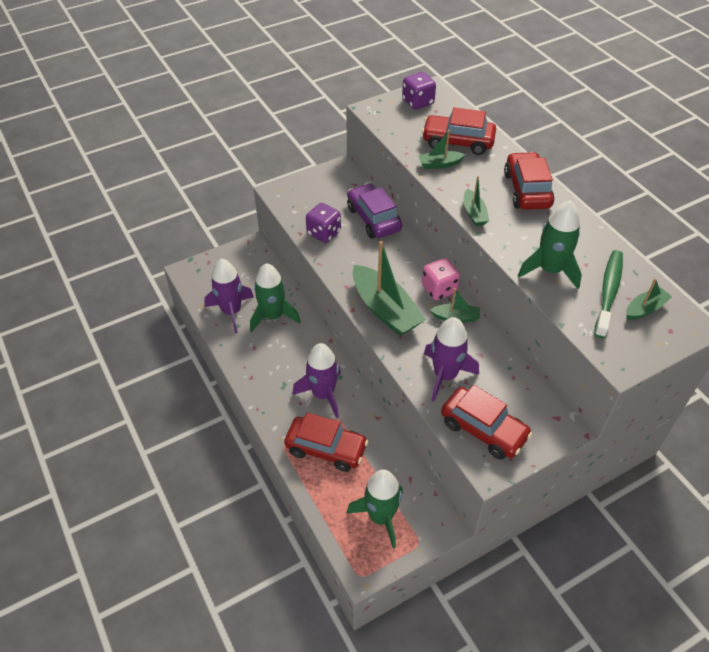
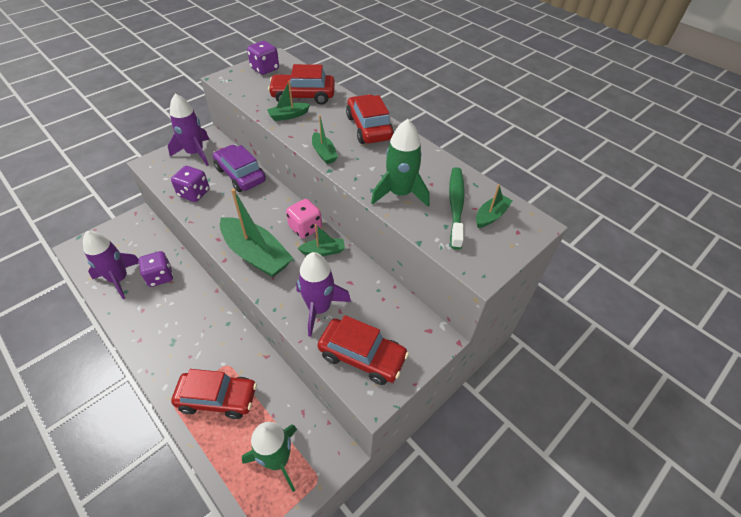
camera: 15 degrees left, 0 degrees up
green rocket [250,263,300,332] -> purple dice [138,251,173,287]
purple rocket [292,343,341,418] -> purple rocket moved to [168,93,210,166]

